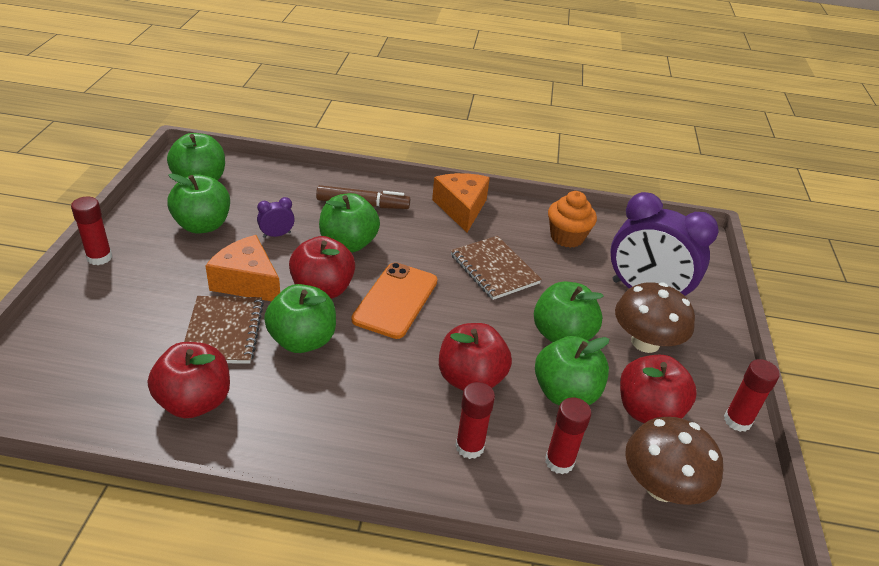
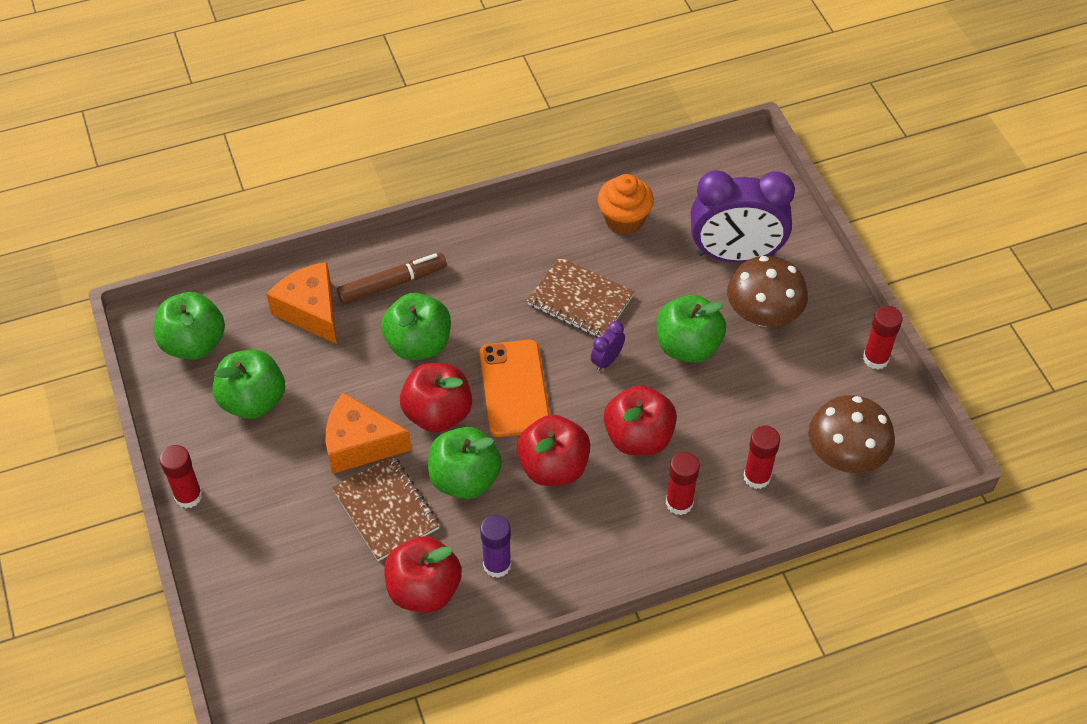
camera: 25 degrees left, 15 degrees up
purple clock [257,197,295,238] -> purple clock moved to [591,321,625,371]
orange cheese [432,173,490,232] -> orange cheese moved to [266,262,337,344]
green apple [535,336,609,405] -> none
red apple [620,355,697,423] -> red apple moved to [517,415,590,486]
none -> purple glue stick [480,515,511,578]

